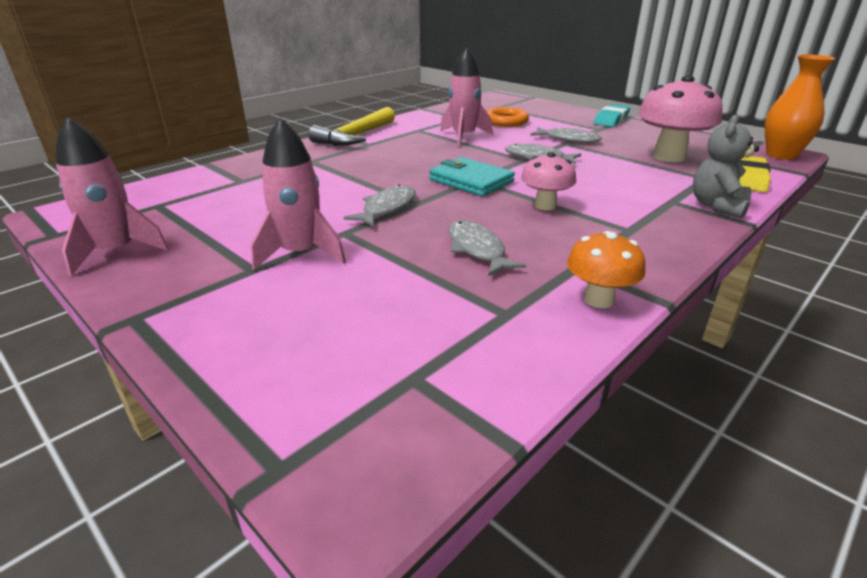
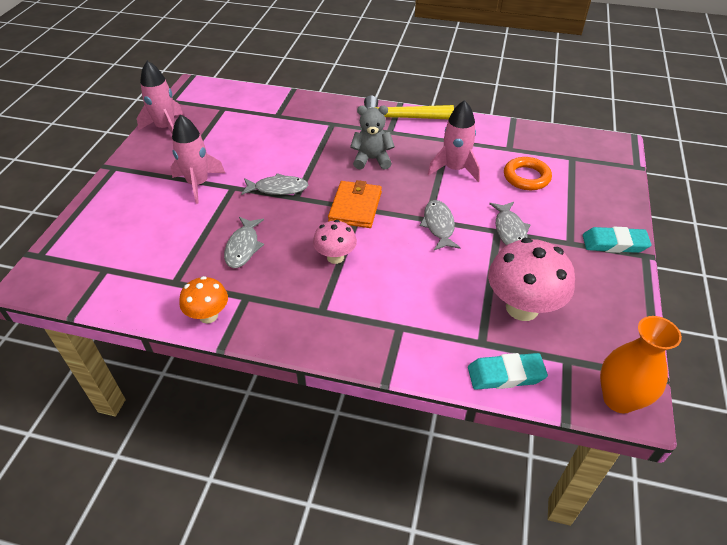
camera: 60 degrees right, 15 degrees up
turquoise wallet [429,157,515,196] -> orange wallet [328,180,382,228]
grey fish [449,220,526,276] -> grey fish turned 150 degrees clockwise [224,217,264,268]
grey teddy bear [693,115,759,219] -> grey teddy bear moved to [350,106,395,170]
yellow eraser [738,156,771,192] -> turquoise eraser [468,353,548,390]

